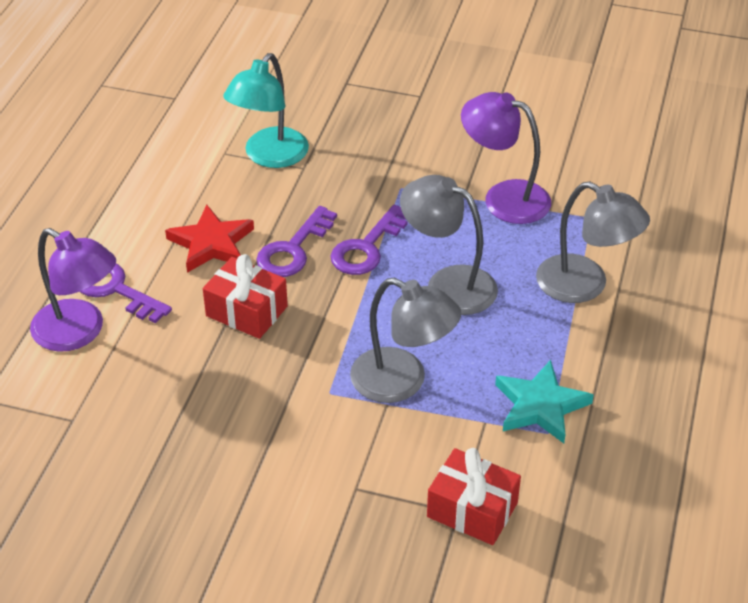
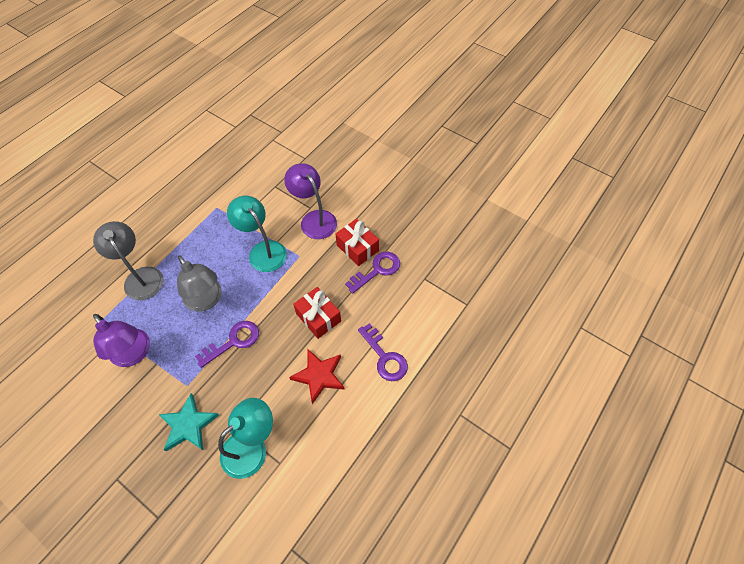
camera: 160 degrees left, 15 degrees up
purple lamp [30,228,116,352] -> purple lamp moved to [284,163,337,239]
purple key [256,206,337,277] -> purple key moved to [345,252,400,294]
grey lamp [350,278,461,403] -> turquoise lamp [227,196,287,272]
red gift [427,448,521,545] -> red gift moved to [336,219,379,266]
turquoise star [495,360,594,443] -> turquoise star moved to [158,394,219,451]

